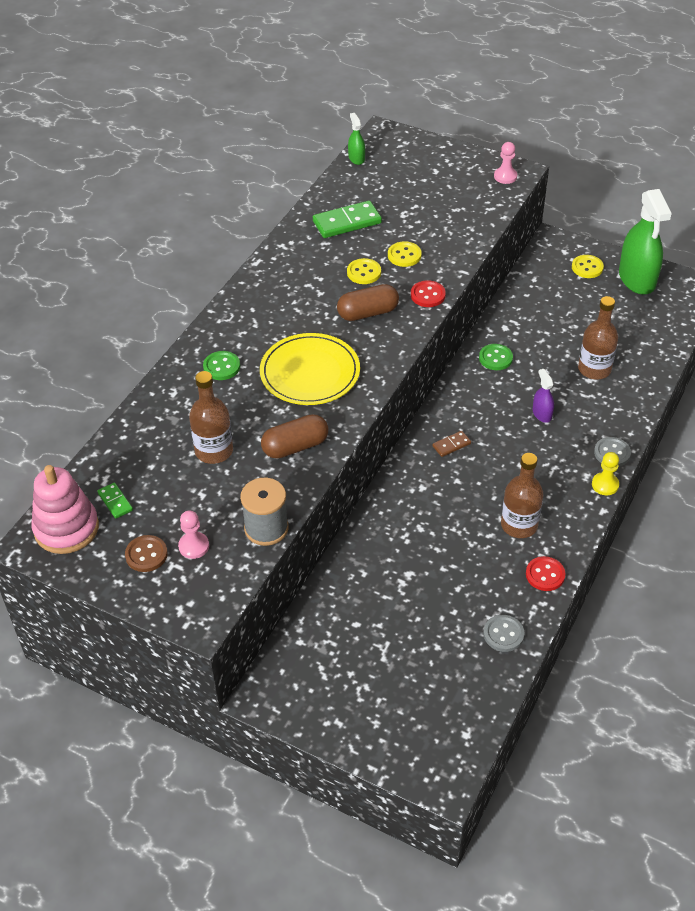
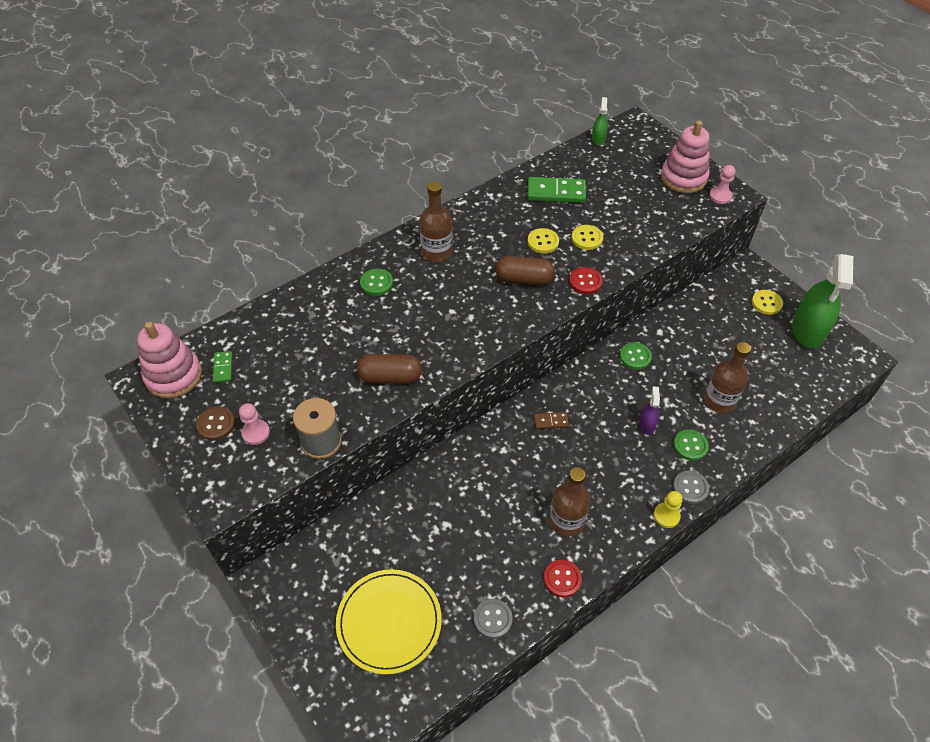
camera: 25 degrees right, 5 degrees up
brown bottle [189,371,233,464] -> brown bottle moved to [419,182,453,262]
yellow plate [260,333,360,405] -> yellow plate moved to [336,569,442,675]
none -> pink stacking toy [661,120,710,193]
none -> green button [674,429,709,461]

